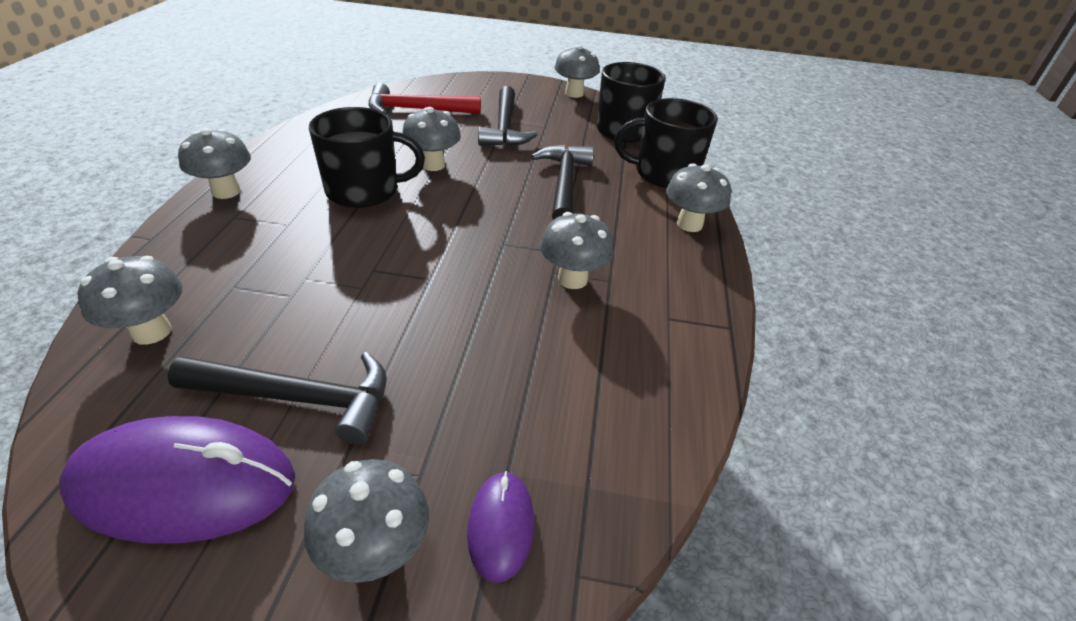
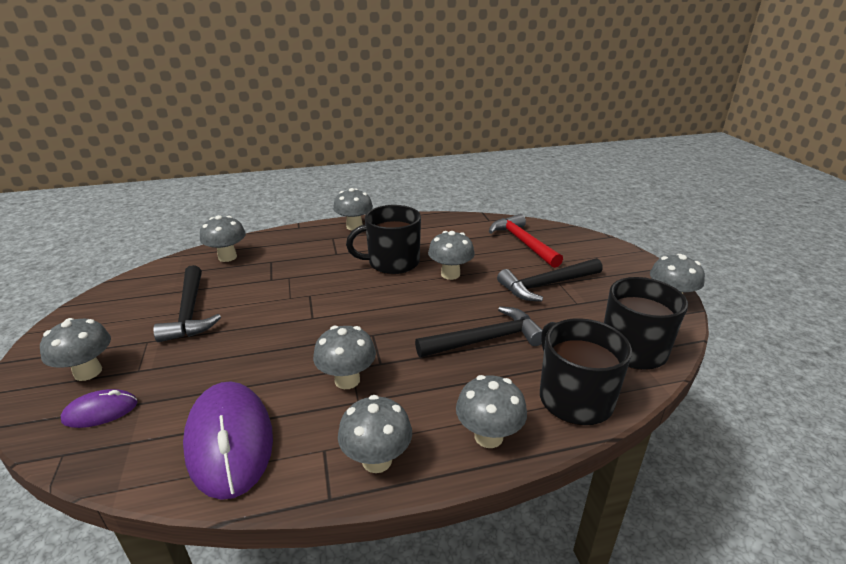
camera: 70 degrees right, 10 degrees down
purple mouse [59,416,295,544] -> purple mouse moved to [183,381,273,500]
black mug [309,107,425,208] -> black mug turned 105 degrees clockwise [346,205,421,274]
none -> grey mushroom [338,395,412,473]

